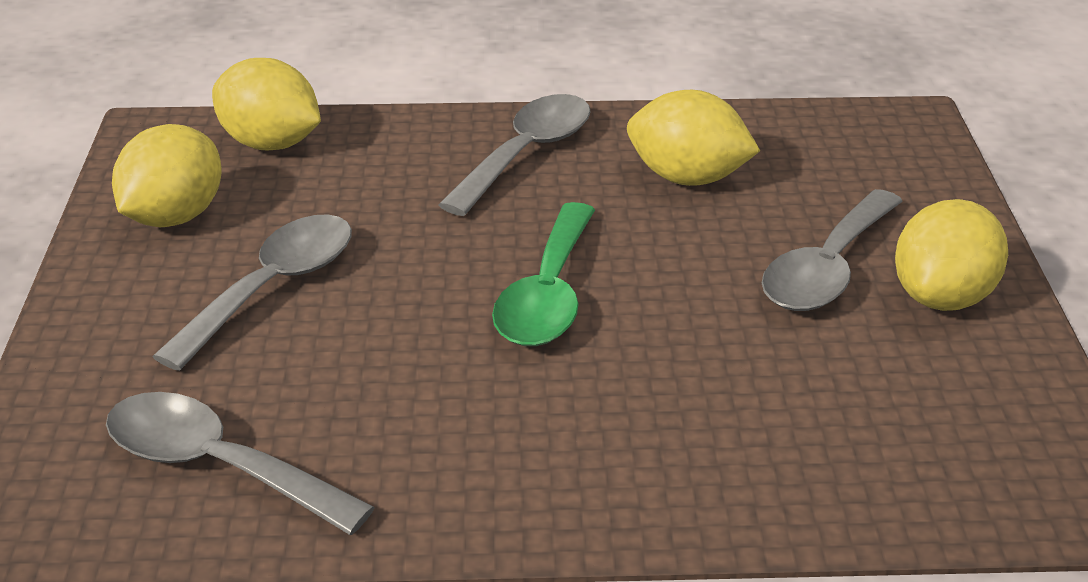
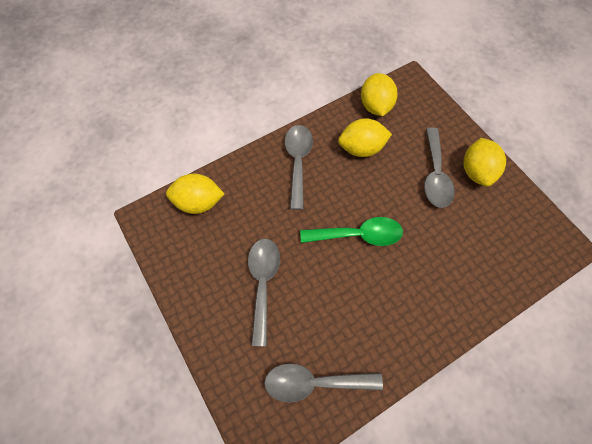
camera: 30 degrees left, 30 degrees up
yellow lemon [112,124,222,227] -> yellow lemon moved to [361,73,398,116]
green spoon [492,202,595,346] -> green spoon turned 75 degrees counterclockwise [300,217,403,246]

